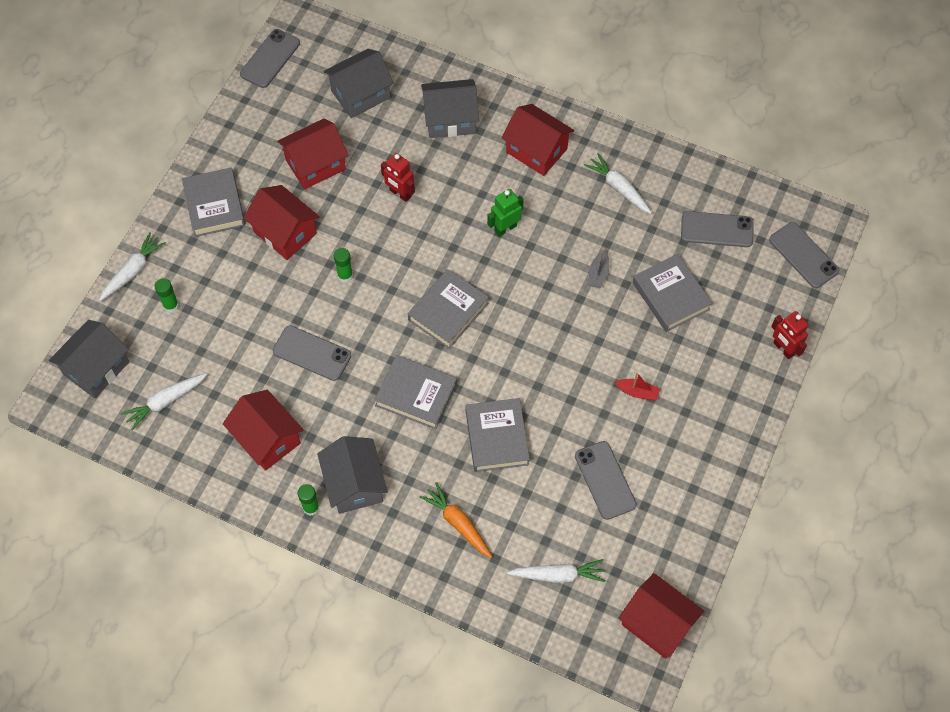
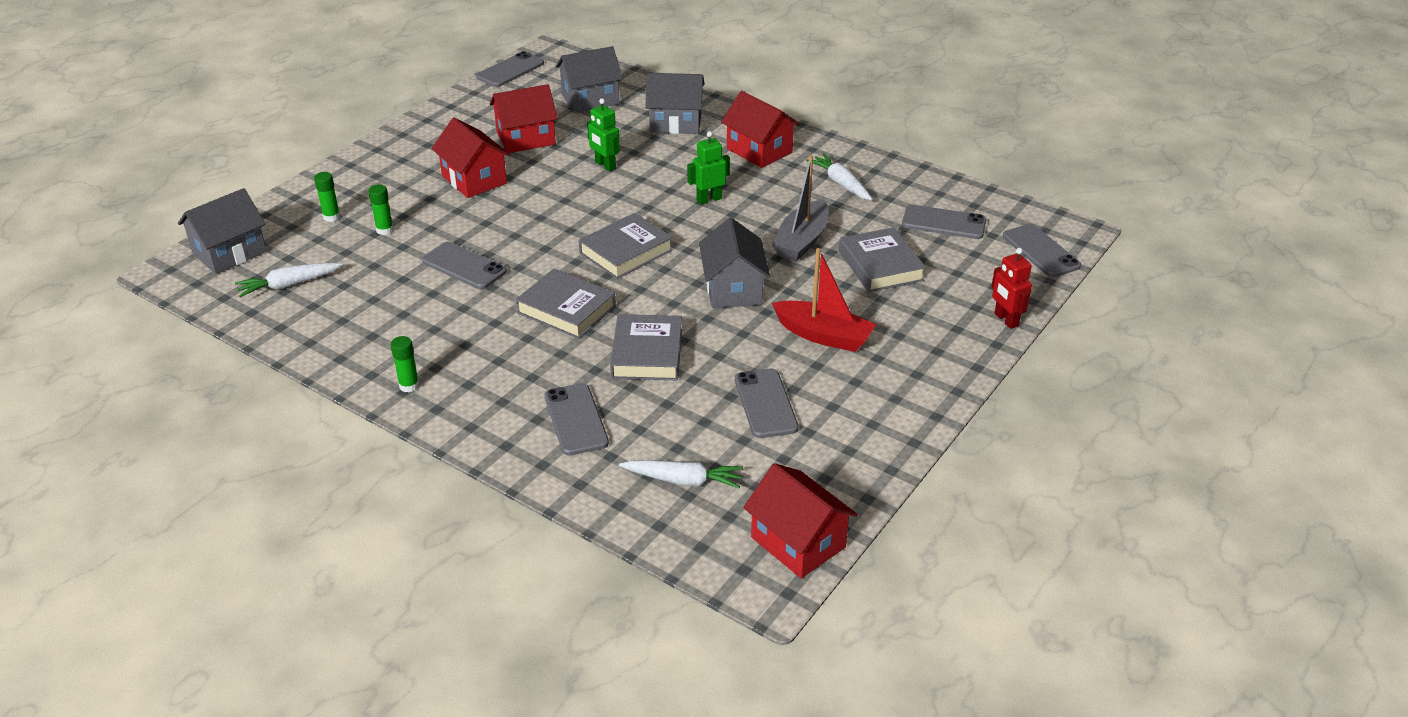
camera: 10 degrees right, 25 degrees down
white carrot [99,233,166,301] -> none
grey book [182,167,245,237] -> none
red house [223,390,303,471] -> none
grey house [317,436,388,514] -> grey house moved to [699,218,770,308]
green glue stick [334,248,353,282] -> green glue stick moved to [368,184,394,235]
red robot [381,153,415,202] -> green robot [587,98,620,171]
orange carrot [420,482,492,558] -> grey phone [544,383,609,456]
grey boat [588,249,609,288] -> grey boat [772,155,829,262], size x1.97
red boat [615,372,660,400] -> red boat [772,248,876,352], size x1.97

